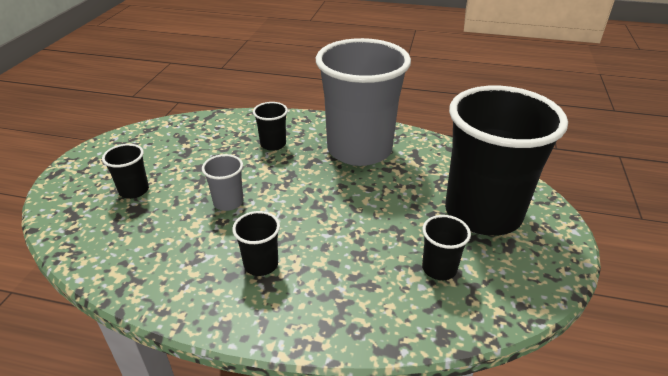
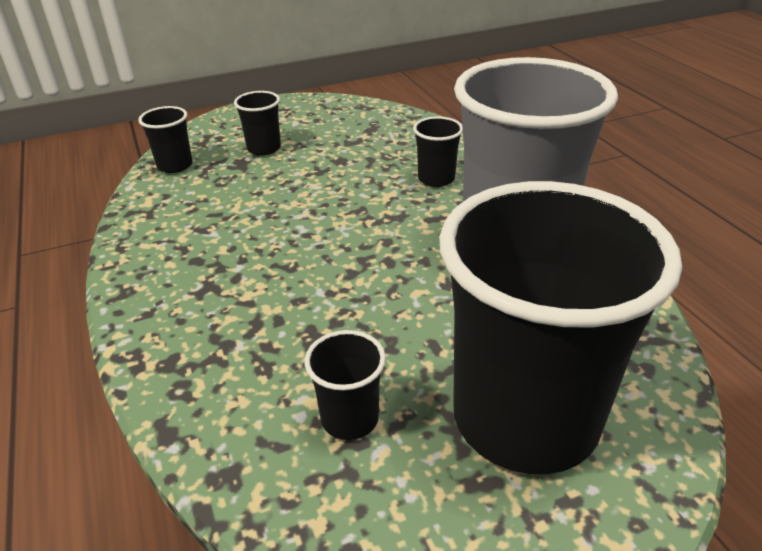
camera: 55 degrees right, 0 degrees up
grey cup [202,154,243,211] -> none
black cup [232,211,280,276] -> black cup moved to [138,106,193,173]

